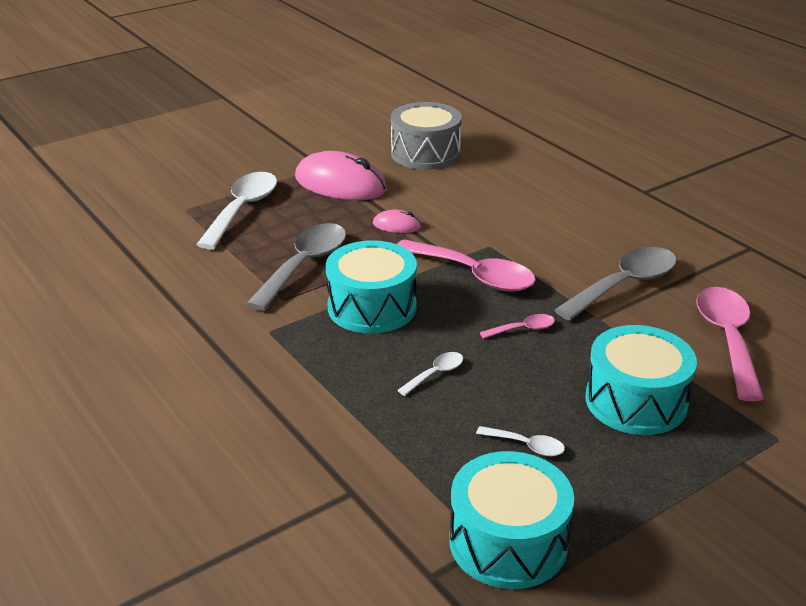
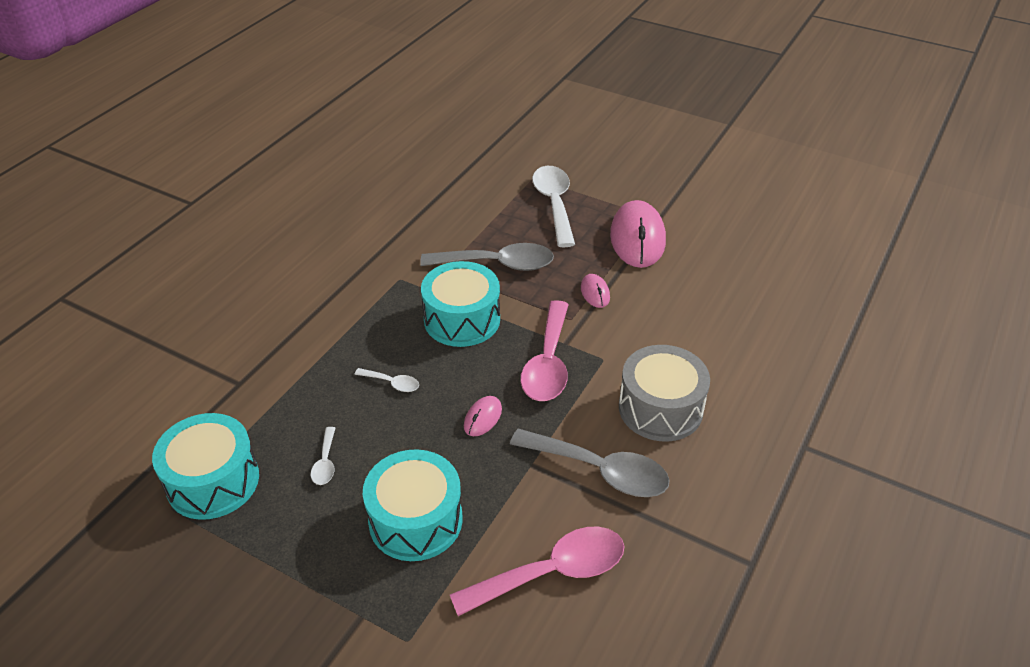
camera: 65 degrees right, 10 degrees up
white spoon [196,172,277,249] -> white spoon turned 90 degrees counterclockwise [532,166,575,247]
grey drum [391,102,462,170] -> grey drum moved to [619,345,710,442]
pink spoon [480,314,555,339] -> pink mouse [464,396,502,436]

